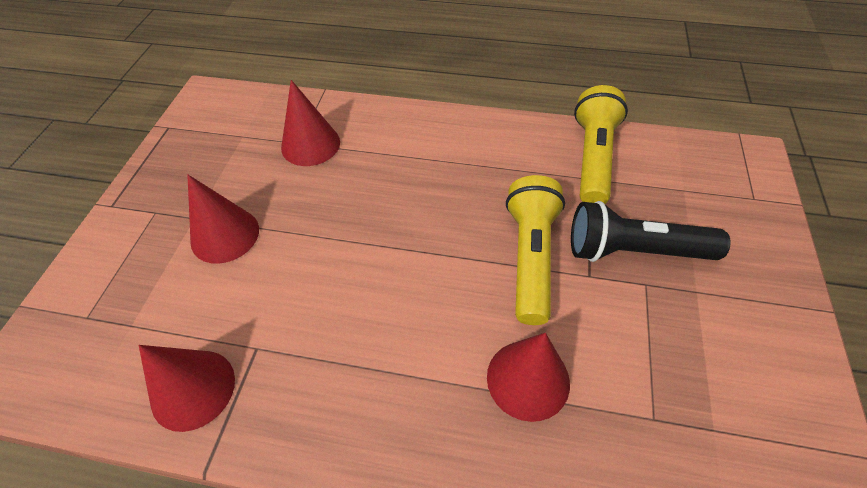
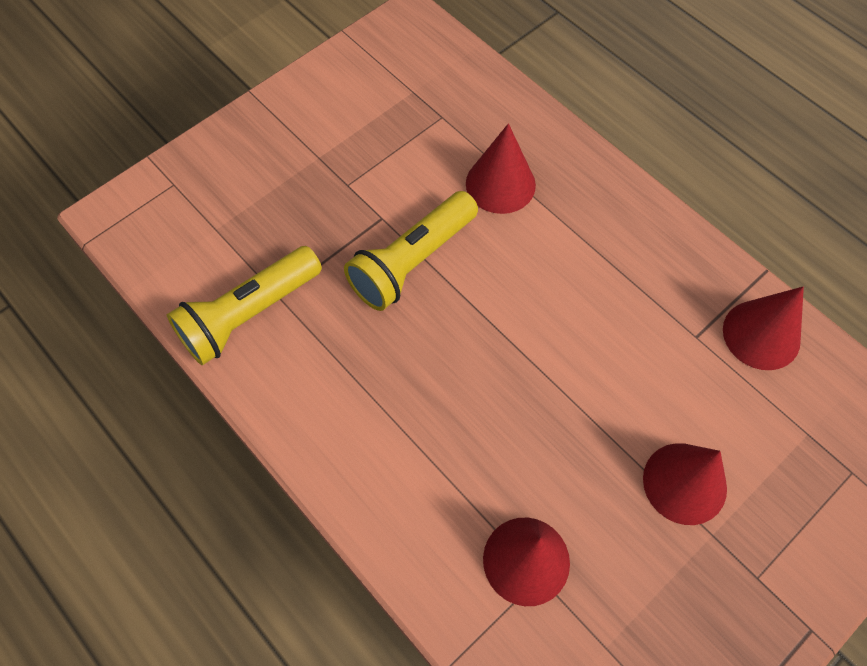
camera: 145 degrees left, 10 degrees up
black flashlight [571,201,731,262] -> none

